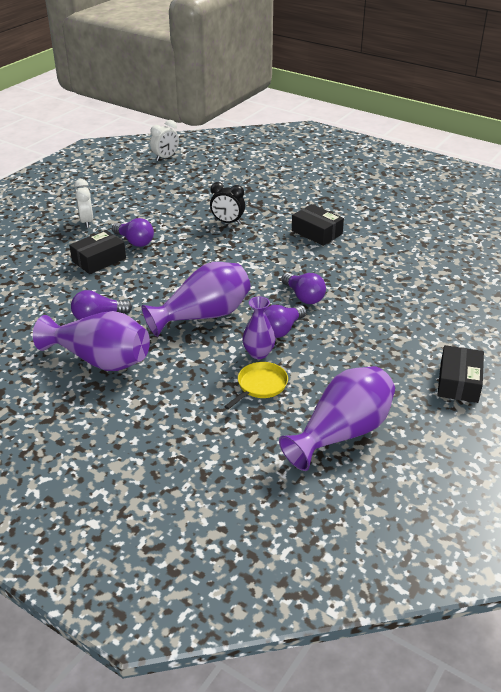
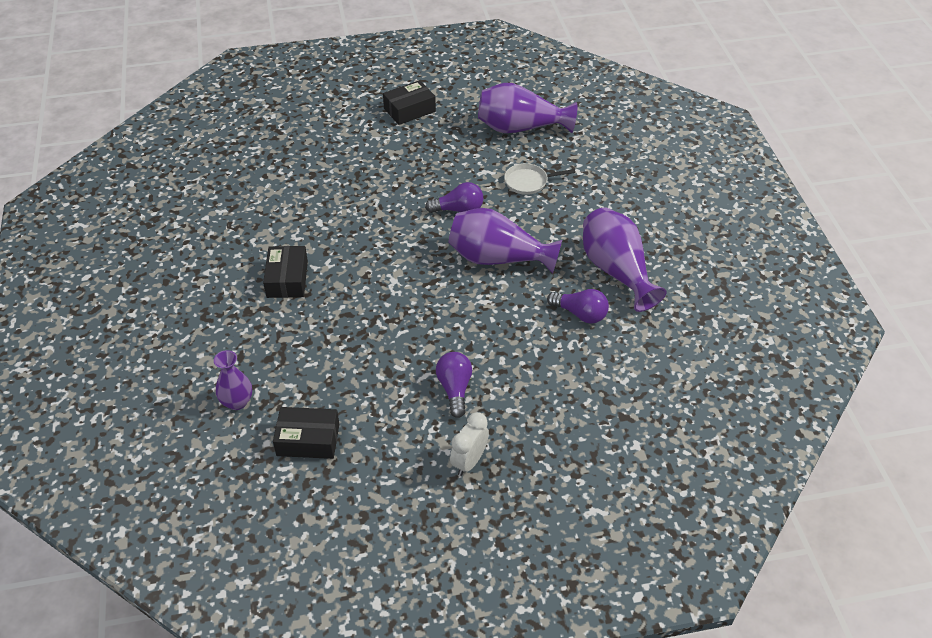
camera: 135 degrees left, 10 degrees up
black box [69,230,126,274] -> black box moved to [273,407,339,459]
white clock [150,120,179,161] -> none
black clock [210,182,245,224] -> none
yellow pan [224,362,288,409] -> white pan [504,163,575,195]
purple vase [242,296,276,359] -> purple vase moved to [214,350,252,410]
purple light bulb [281,273,326,304] -> none

